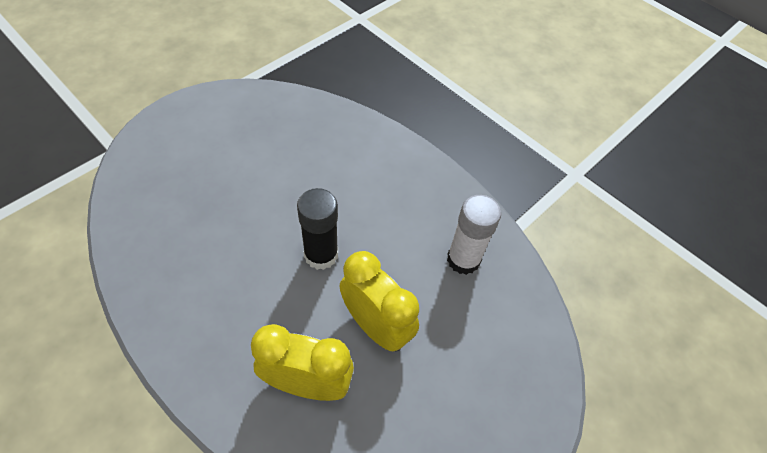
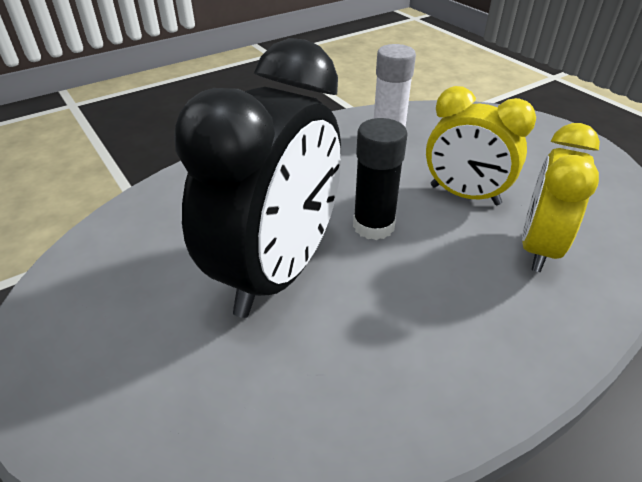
camera: 75 degrees left, 15 degrees down
yellow clock [339,251,419,352] -> yellow clock turned 120 degrees counterclockwise [426,86,536,205]
none -> black clock [174,38,341,318]

